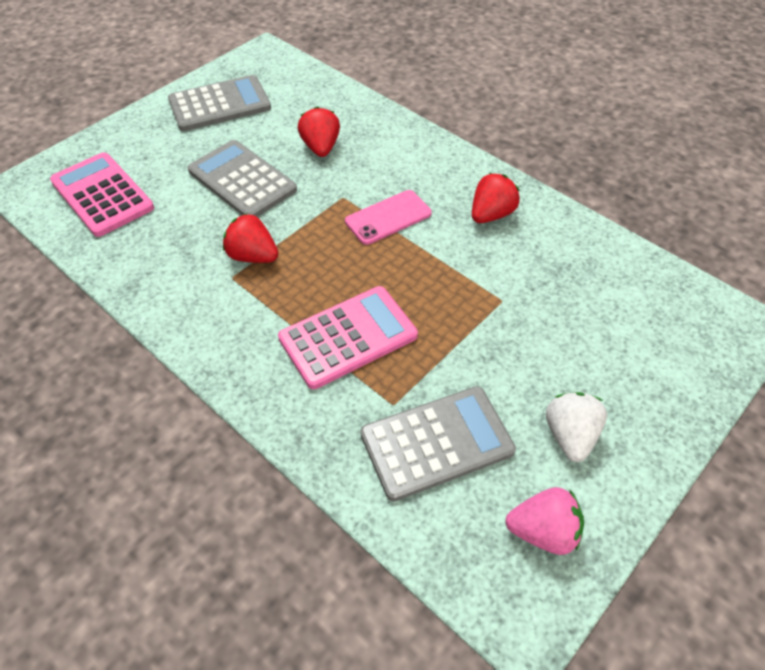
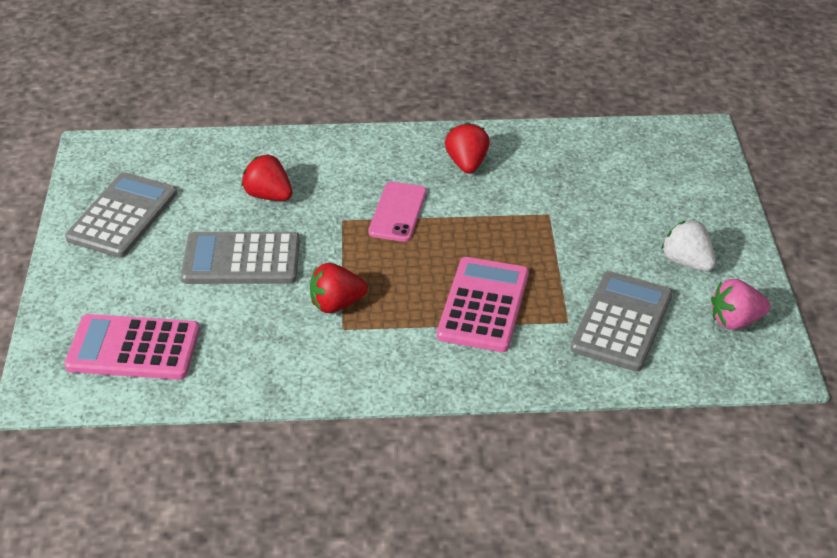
camera: 45 degrees left, 10 degrees down
pink strawberry [505,487,584,555] -> pink strawberry turned 150 degrees counterclockwise [711,279,770,330]

